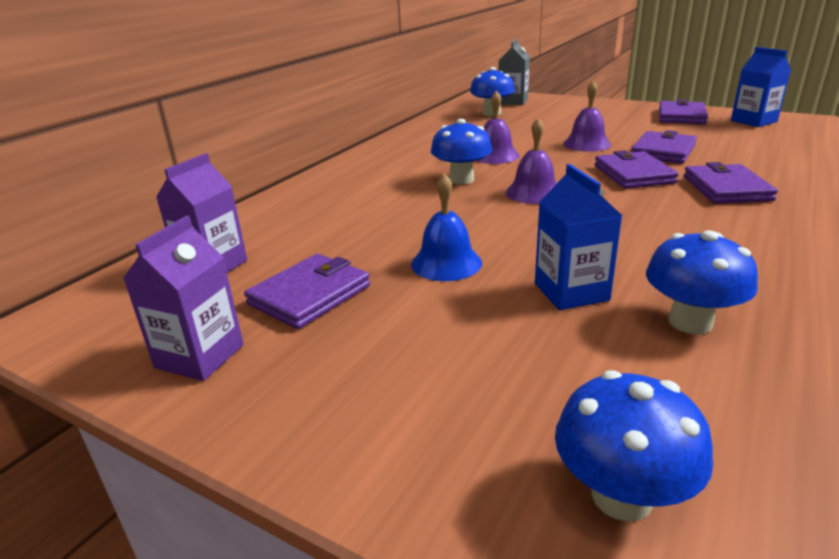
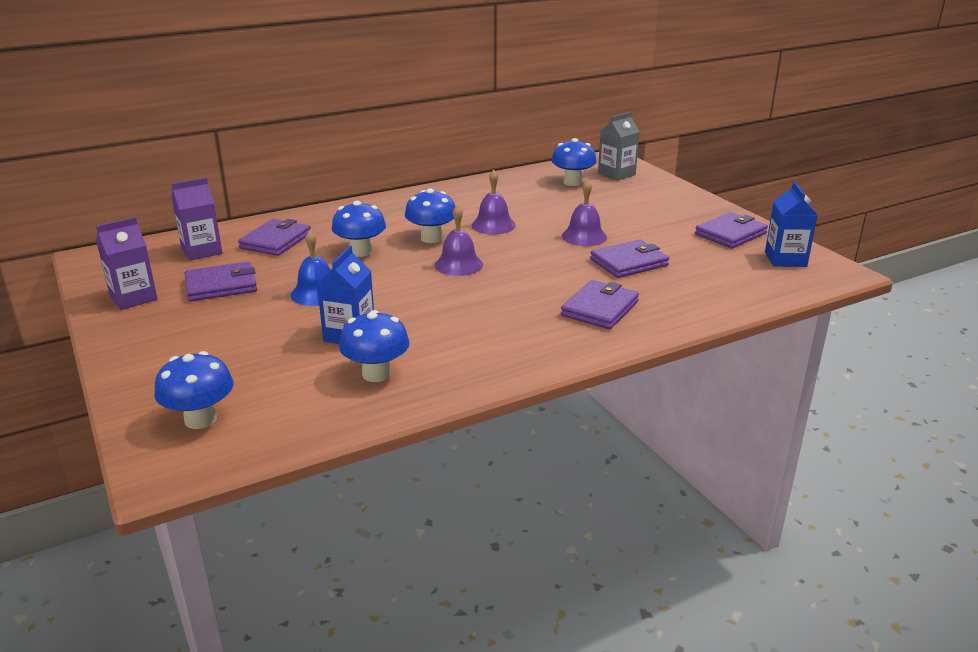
camera: 30 degrees right, 0 degrees up
purple wallet [595,150,679,189] -> purple wallet moved to [238,219,311,256]
none -> blue mushroom [332,201,386,257]

